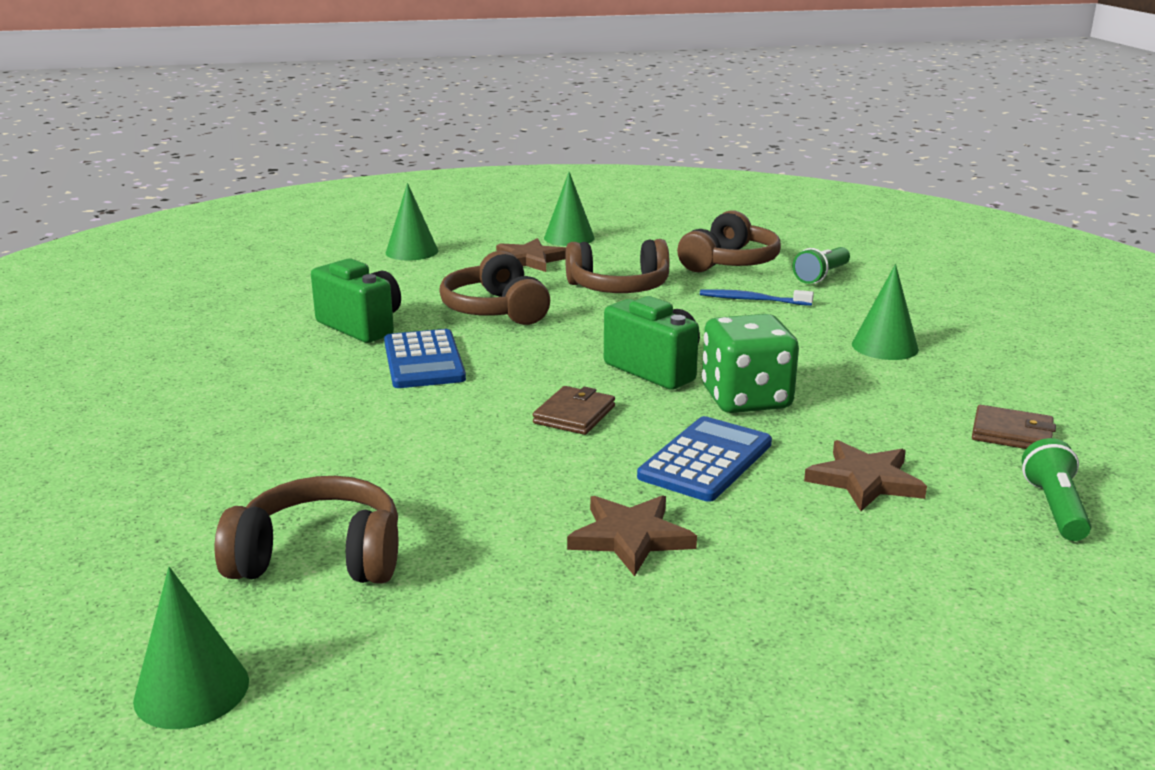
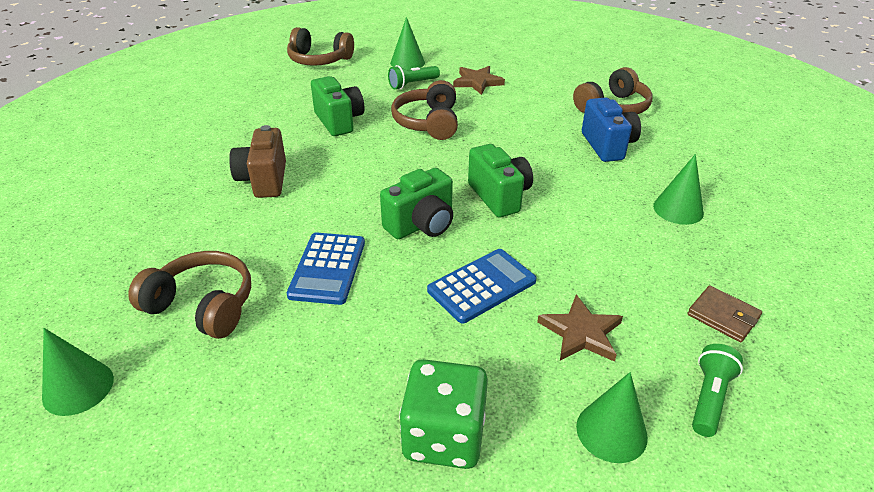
camera: 20 degrees right, 15 degrees up
blue calculator [384,329,466,388] -> blue calculator moved to [287,233,365,305]
brown wallet [533,386,615,435] -> green camera [380,168,453,239]
green cone [544,172,595,246] -> green cone moved to [576,372,648,463]
brown headphones [565,239,670,293] -> brown headphones moved to [287,27,354,66]
brown star [567,495,697,577] -> none
blue toothbrush [700,289,814,306] -> blue camera [582,97,641,162]
green dice [702,314,799,413] -> green dice moved to [399,359,488,469]
green flashlight [793,247,850,284] -> green flashlight moved to [388,65,440,90]
none -> brown camera [229,125,286,198]

